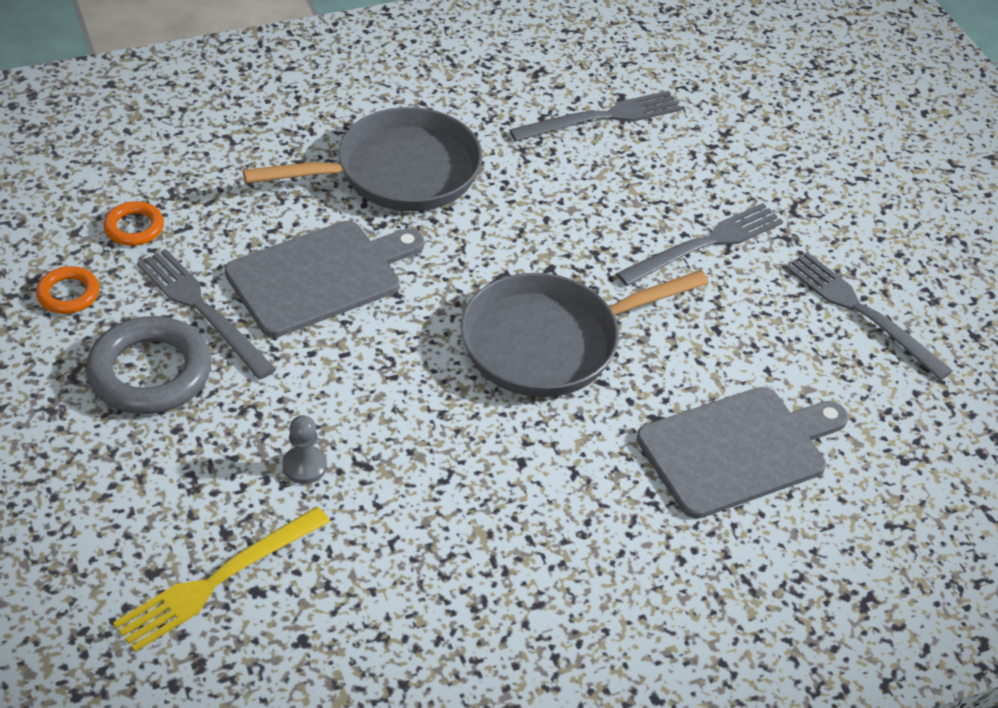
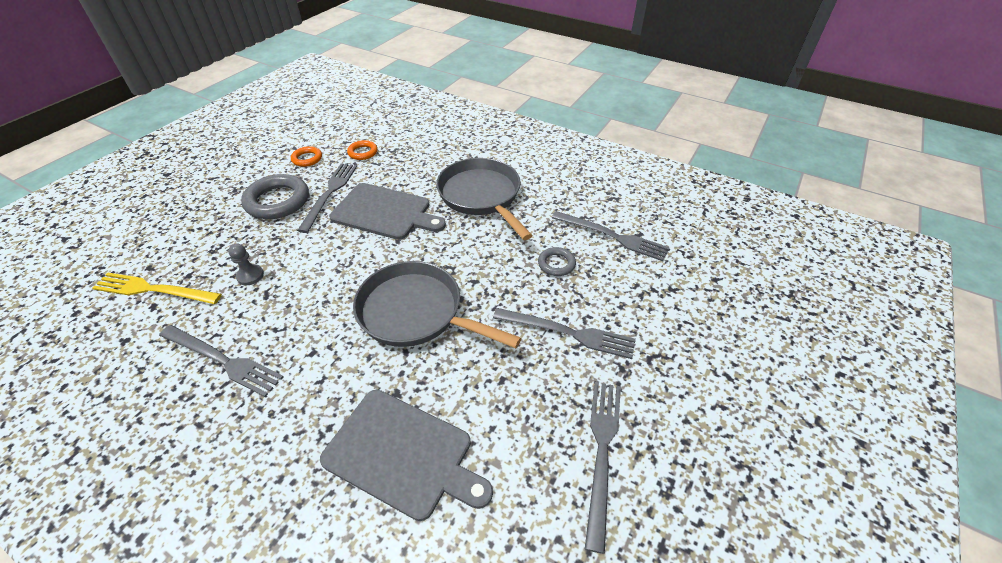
camera: 55 degrees right, 0 degrees up
grey pan [243,107,482,211] -> grey pan turned 150 degrees counterclockwise [436,158,533,240]
none -> grey fork [159,325,283,397]
none -> grey ring [538,247,576,276]

